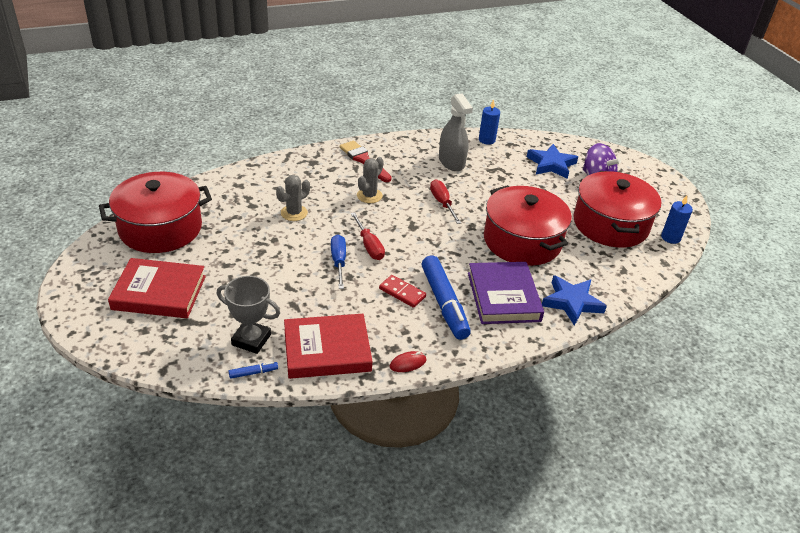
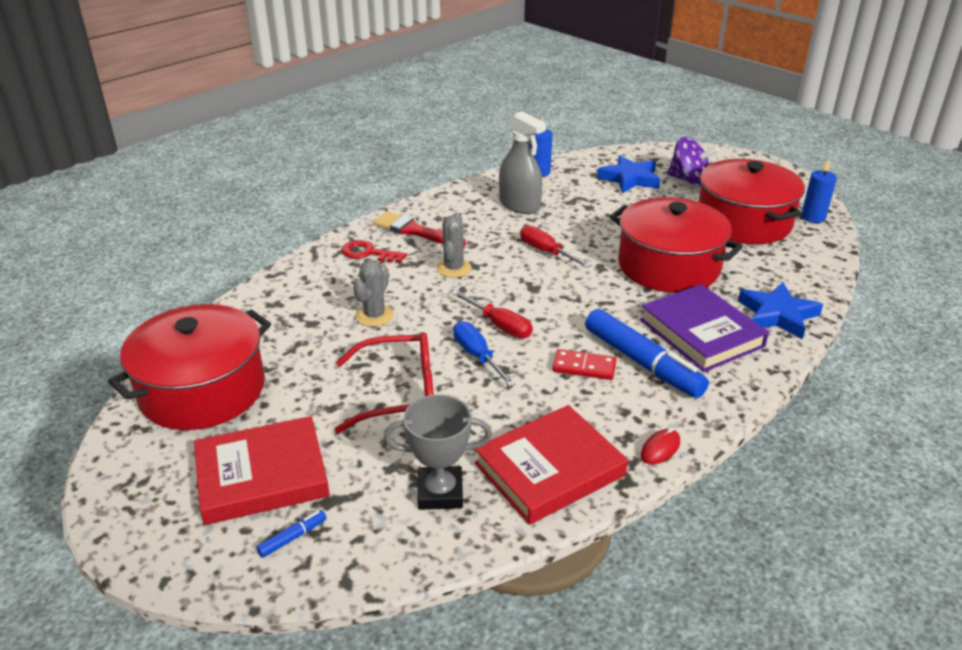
camera: 20 degrees left, 5 degrees down
blue marker [229,362,278,379] -> blue marker moved to [256,510,326,558]
none -> red glasses [334,332,434,433]
none -> red key [342,240,407,263]

